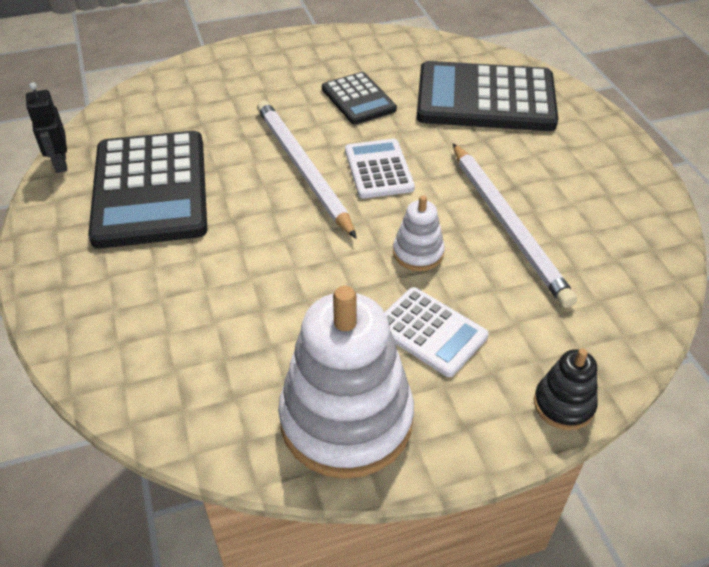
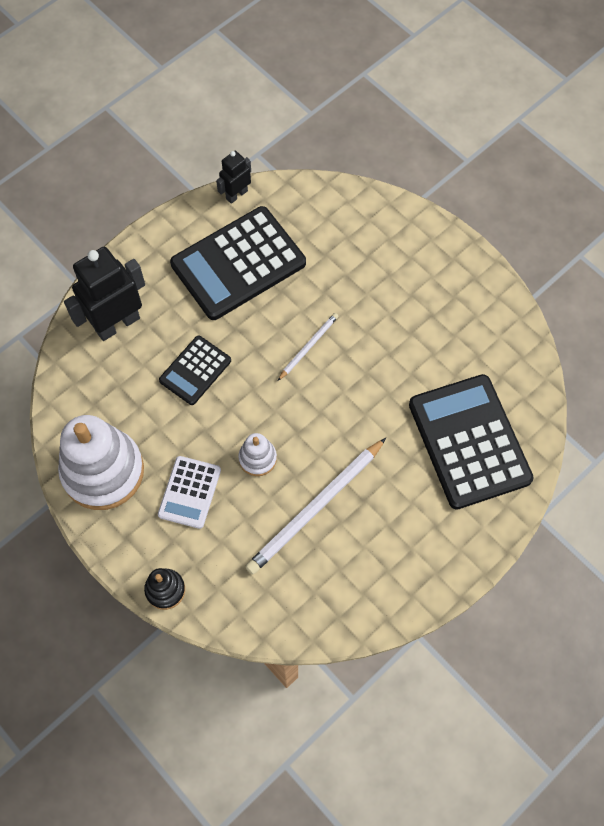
camera: 65 degrees right, 20 degrees up
white pencil [257,100,357,239] -> white pencil [278,313,339,381], size x0.51
black calculator [322,72,397,125] -> black calculator moved to [159,336,231,405]
white calculator [345,139,415,198] -> none
none -> black robot [64,247,145,341]

